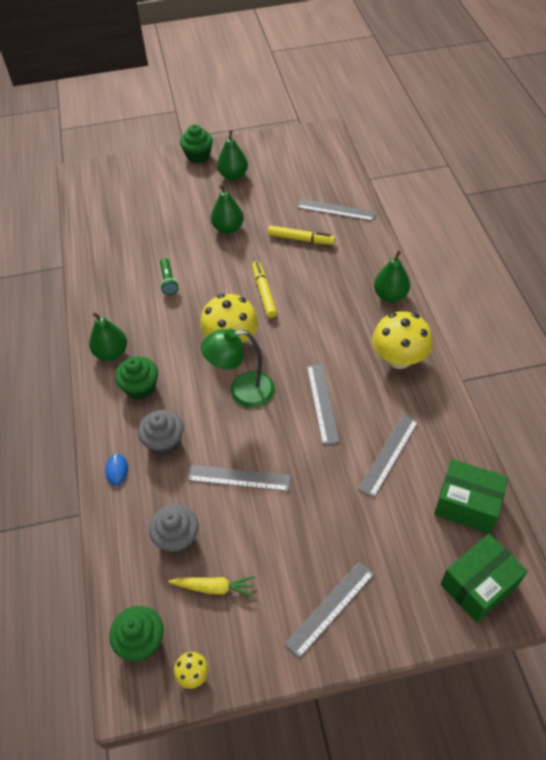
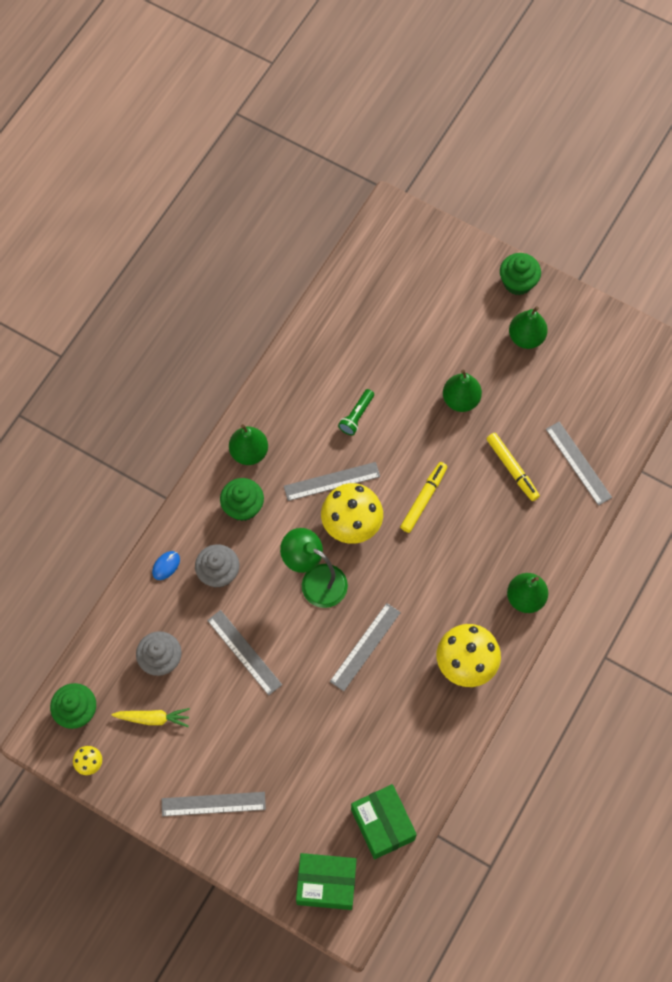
camera: 40 degrees right, 15 degrees up
yellow carrot [169,576,255,597] -> yellow carrot turned 45 degrees counterclockwise [111,708,190,727]
grey ruler [358,414,419,498] -> grey ruler moved to [284,462,380,501]

